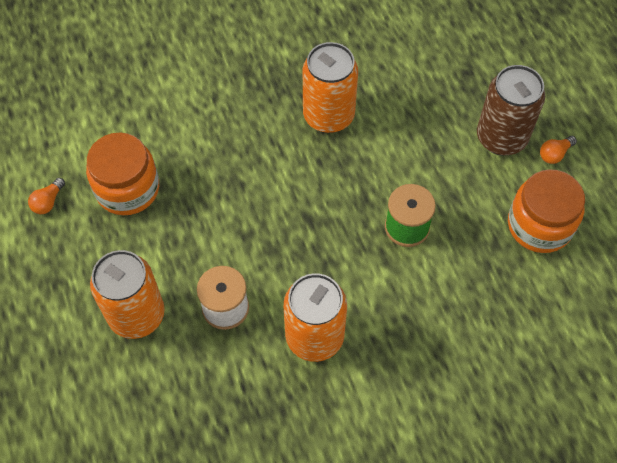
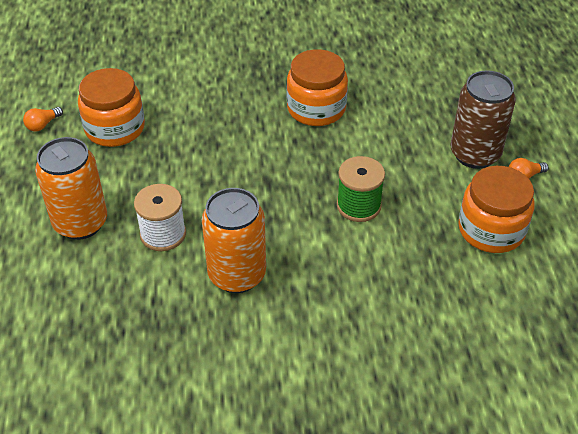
camera: 15 degrees right, 15 degrees down
orange can [303,42,358,133] -> orange jar [287,49,348,126]

